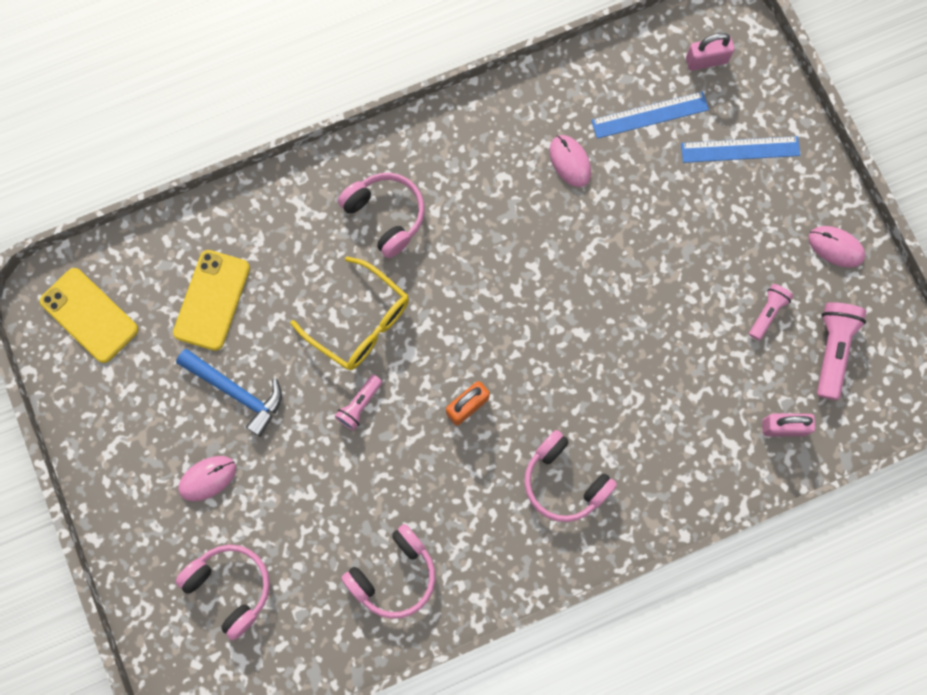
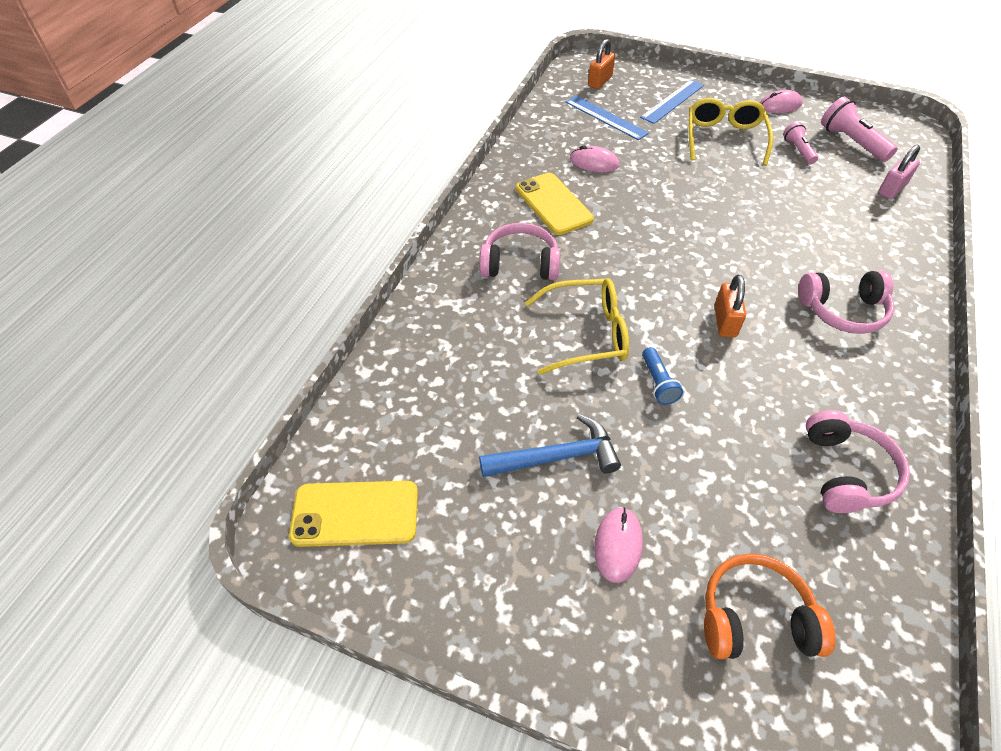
camera: 45 degrees left, 25 degrees down
yellow phone [173,250,250,351] -> yellow phone moved to [516,173,594,235]
pink headphones [175,545,270,640] -> orange headphones [704,553,836,659]
pink flashlight [335,375,382,431] -> blue flashlight [642,347,683,405]
blue ruler [591,92,709,139] -> blue ruler turned 75 degrees counterclockwise [565,96,649,140]
pink padlock [686,33,734,71] -> orange padlock [588,39,615,89]
none -> yellow glasses [689,98,773,166]

